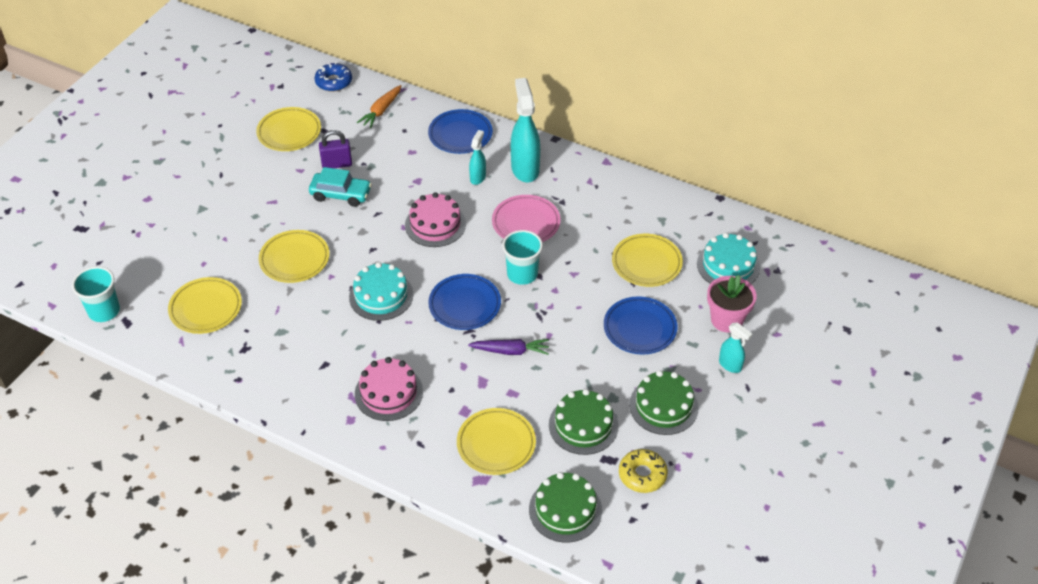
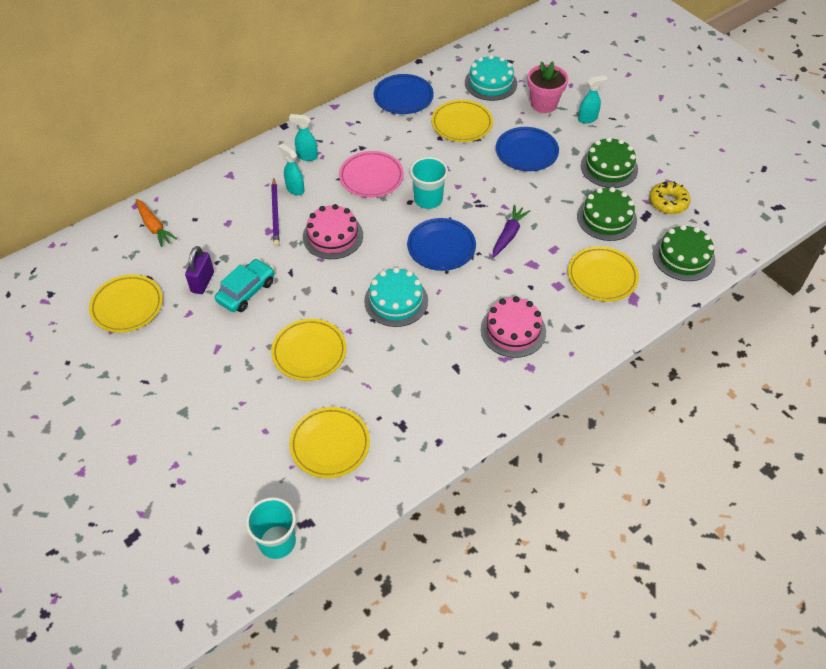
camera: 65 degrees left, 5 degrees up
blue donut [315,62,352,92] -> none
blue plate [428,109,493,154] -> blue plate moved to [374,74,434,114]
turquoise spray bottle [511,78,540,182] -> turquoise spray bottle [289,114,318,161], size x0.53
none -> purple pencil [271,178,280,246]

